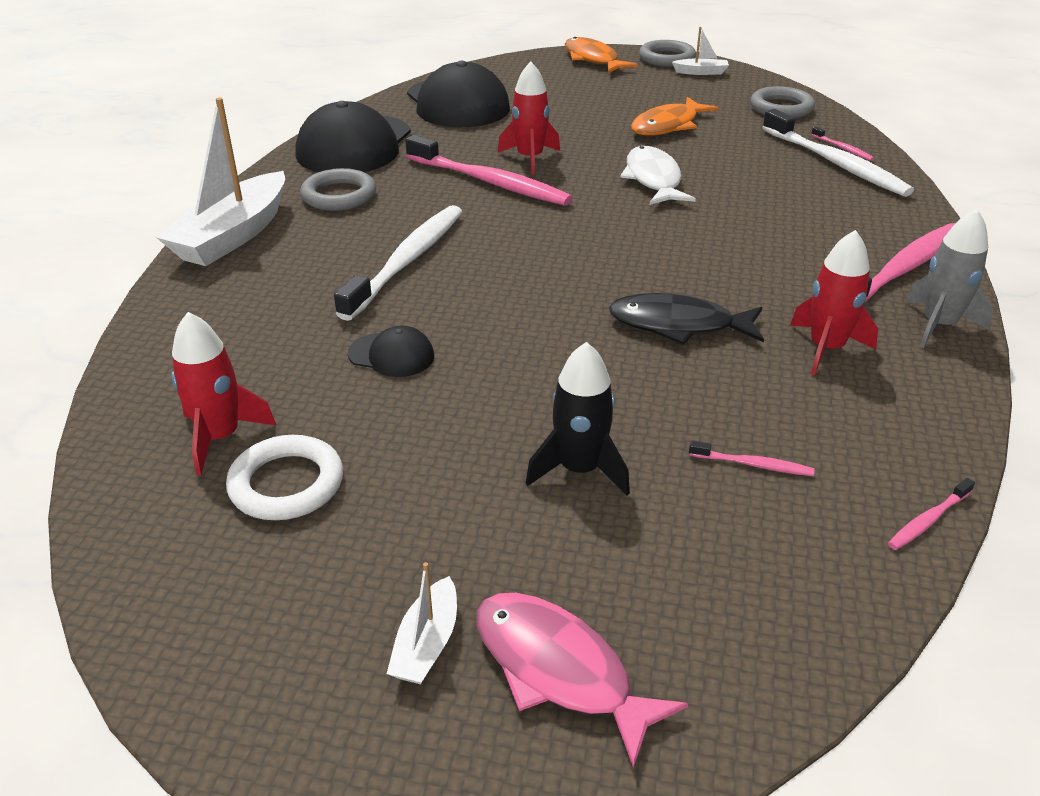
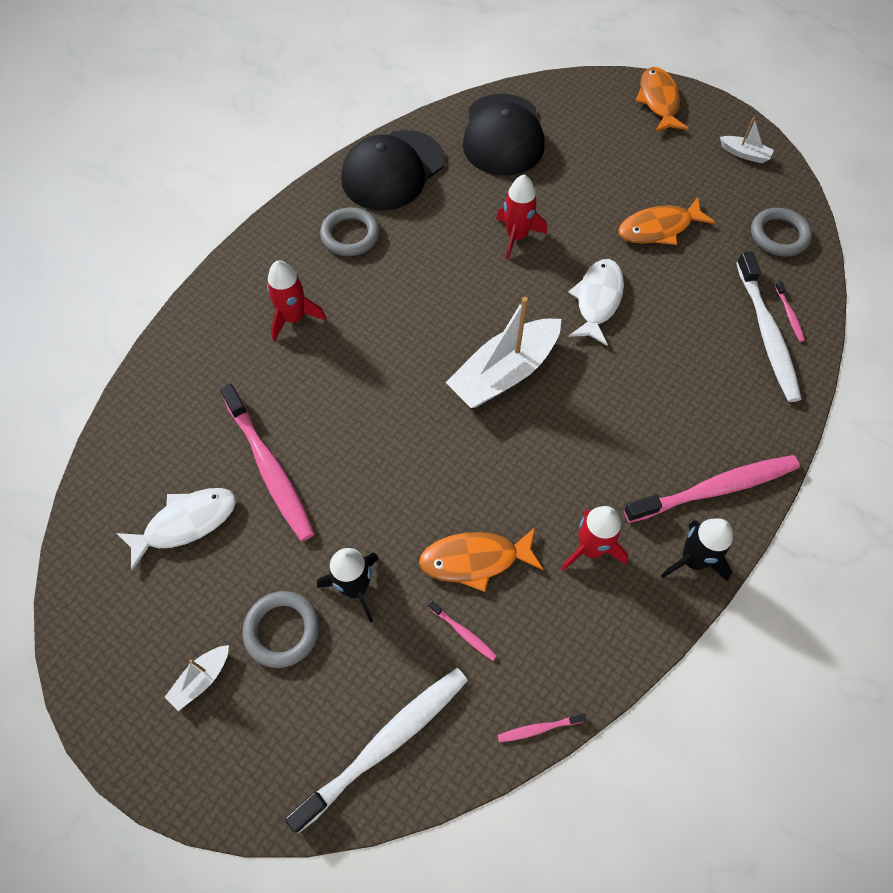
camera: 25 degrees right, 25 degrees up
white boat [156,97,285,266] -> white boat moved to [446,297,561,408]
red rocket [171,312,276,475] -> red rocket moved to [267,260,326,341]
white ring [226,435,343,520] -> white fish [116,488,236,571]
white toothbrush [334,205,463,321] -> white toothbrush moved to [285,668,468,833]
black cap [348,326,434,377] -> none
pink toothbrush [405,135,573,206] -> pink toothbrush moved to [220,384,315,541]
pink fish [477,593,688,768] -> none
black fish [609,293,764,344] -> none
grey ring [639,40,696,67] -> grey ring moved to [242,591,320,668]
grey rocket [905,209,993,348] -> black rocket [661,518,733,581]
none -> orange fish [419,527,544,592]

